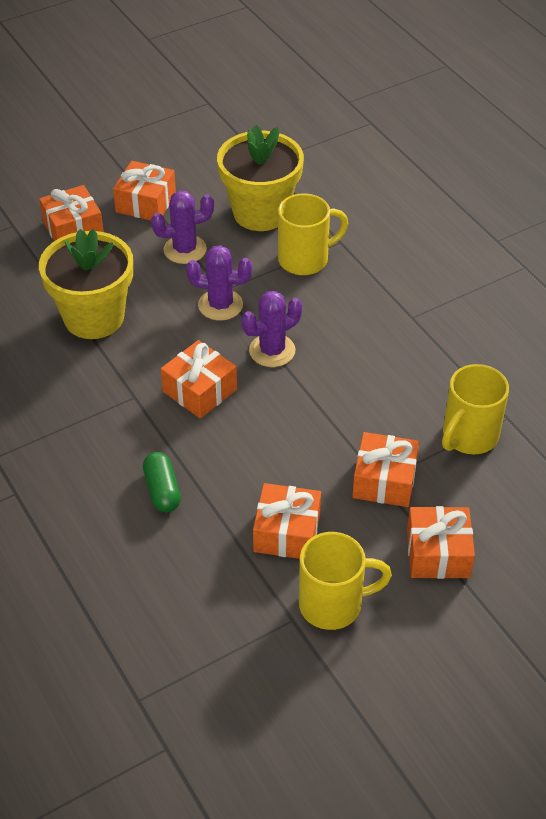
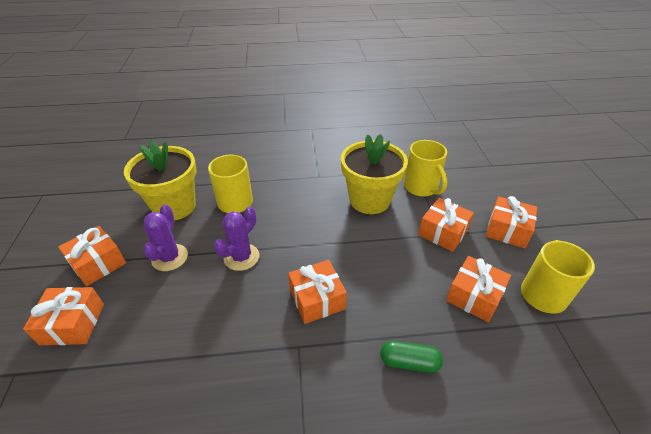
camera: 65 degrees left, 5 degrees down
yellow flower pot [39,229,133,339] -> yellow flower pot moved to [341,134,408,214]
purple cactus [242,291,302,367] -> none

